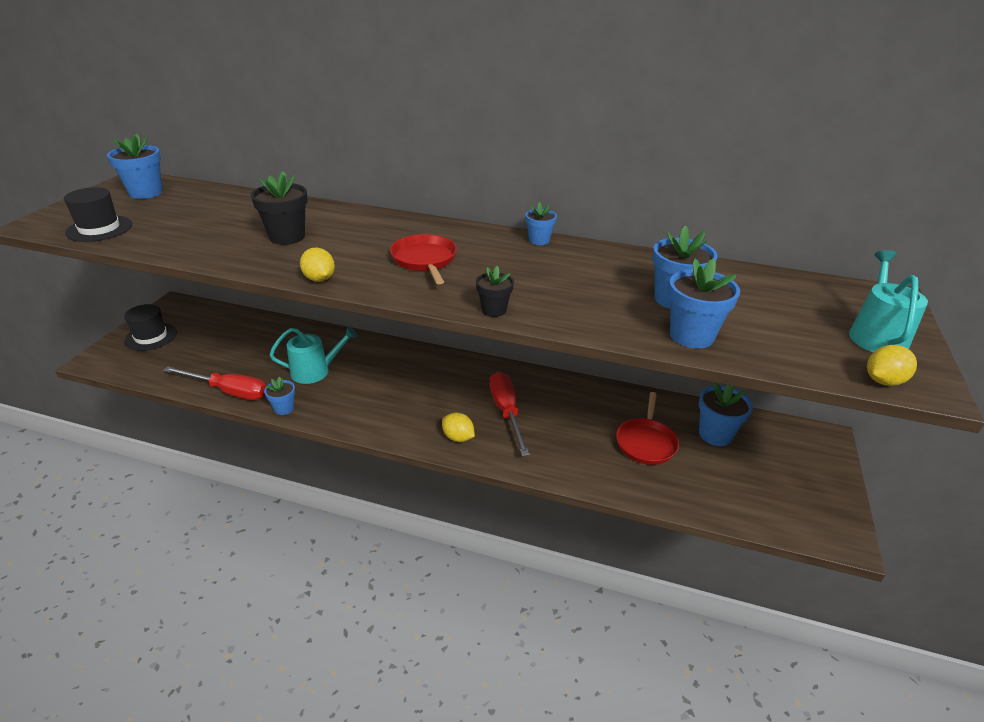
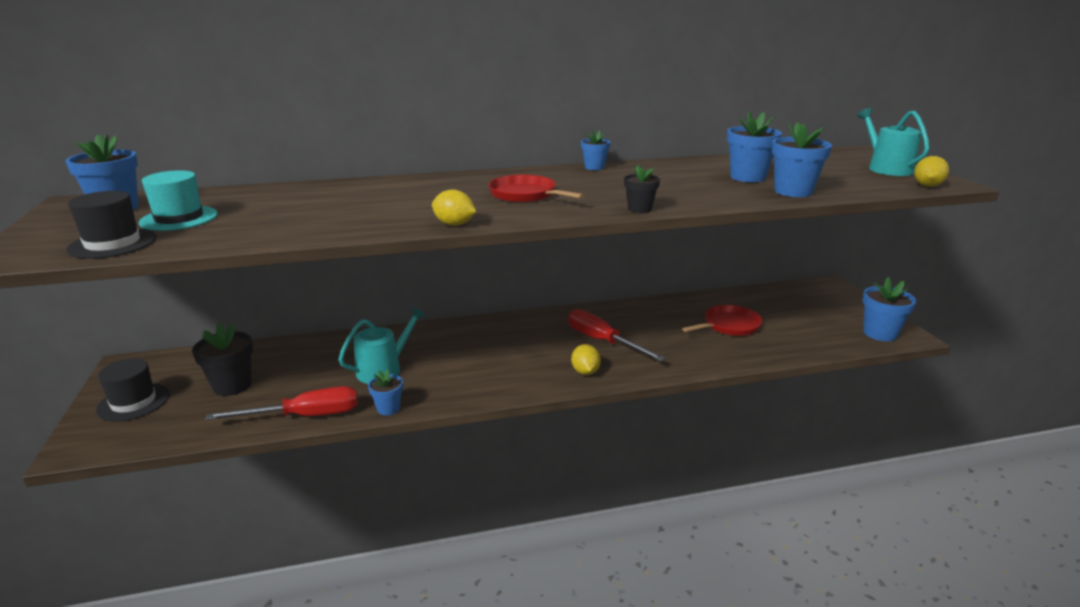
camera: 30 degrees left, 10 degrees down
black flower pot [251,171,308,245] -> black flower pot moved to [192,323,253,396]
yellow lemon [442,412,475,442] -> yellow lemon turned 75 degrees clockwise [571,344,601,375]
red pan [616,392,679,465] -> red pan turned 105 degrees counterclockwise [682,305,762,336]
blue flower pot [699,382,753,446] -> blue flower pot moved to [862,277,917,341]
none -> turquoise hat [139,170,218,231]

